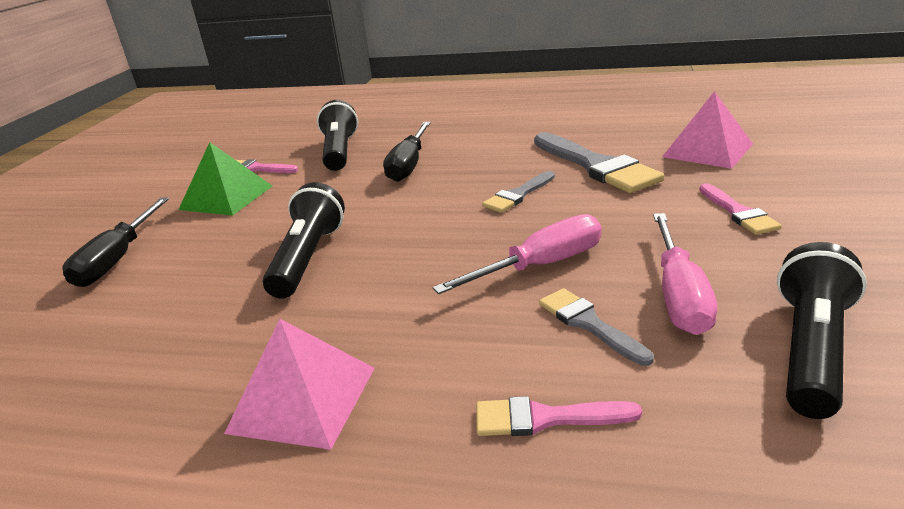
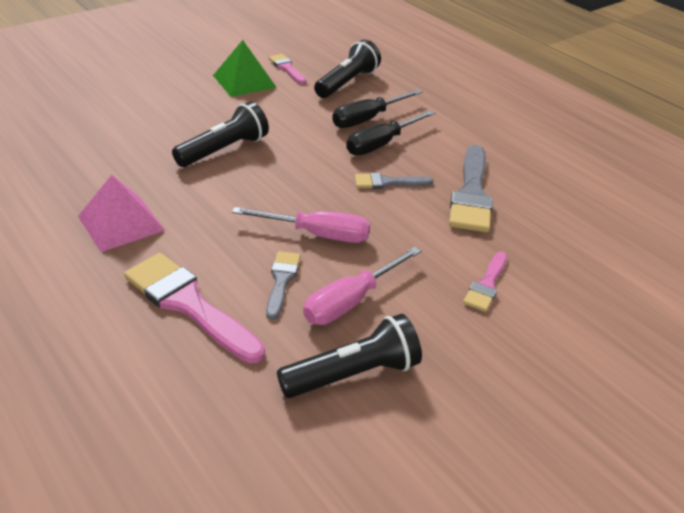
camera: 35 degrees right, 10 degrees up
black screwdriver [62,197,169,287] -> black screwdriver moved to [346,110,435,155]
pink brush [476,396,642,436] -> pink brush [124,253,265,364], size x1.84
pink pyramid [662,91,753,169] -> none

